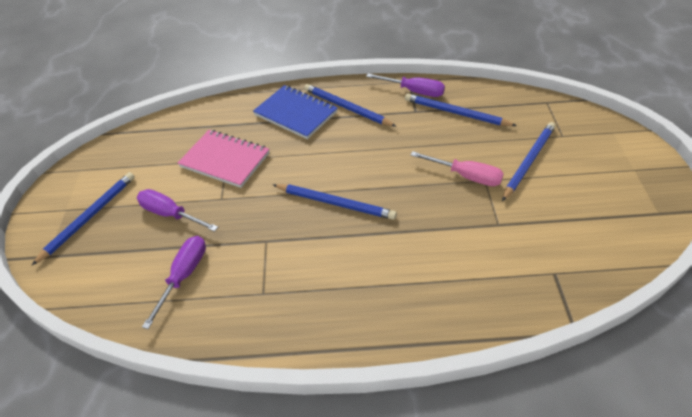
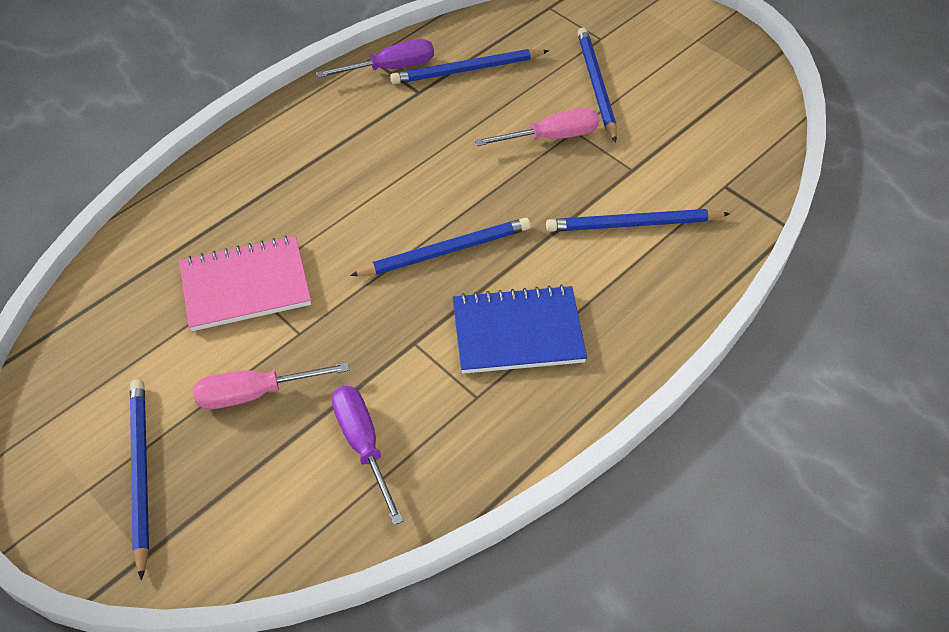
camera: 45 degrees left, 5 degrees up
purple screwdriver [137,189,218,232] -> pink screwdriver [193,362,350,409]
blue notebook [253,85,338,139] -> blue notebook moved to [453,285,587,374]
blue pencil [304,84,397,127] -> blue pencil moved to [546,209,730,232]

